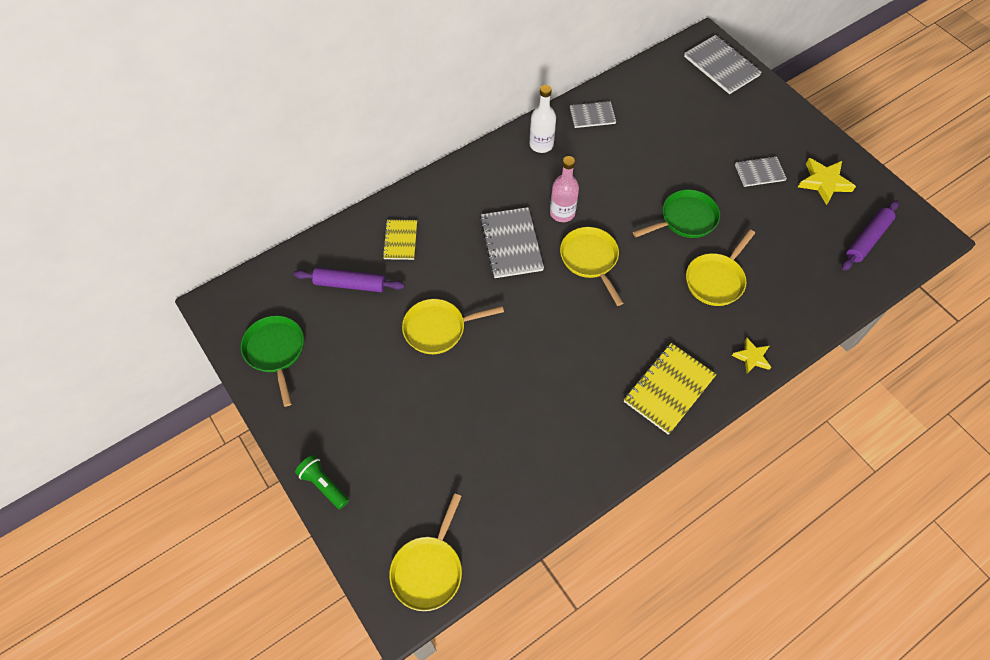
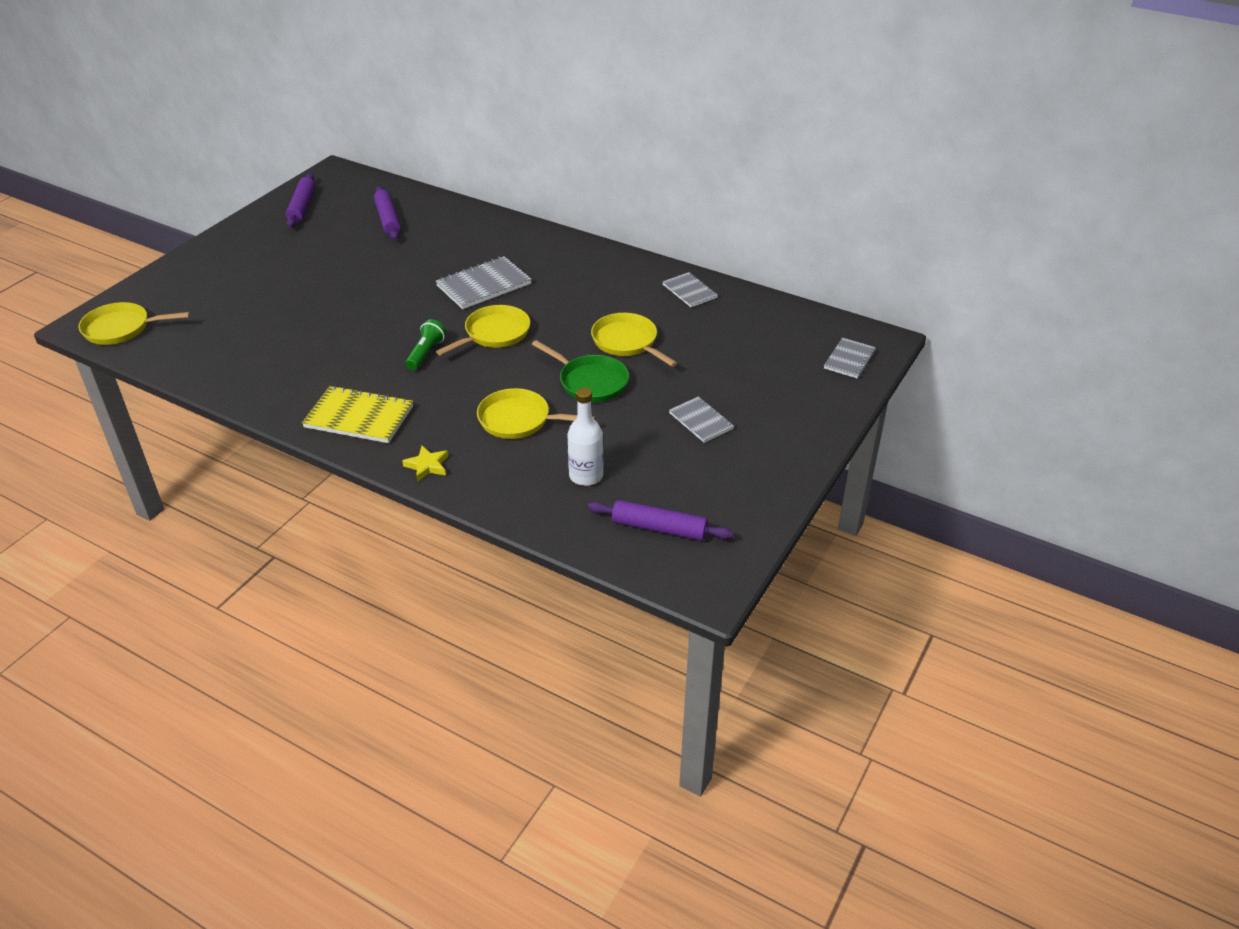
camera: 65 degrees right, 20 degrees down
green pan [241,315,304,407] -> purple rolling pin [286,173,315,228]
green flashlight [295,455,349,509] -> green flashlight moved to [406,319,446,370]
yellow notebook [382,219,417,260] -> none
yellow pan [402,299,504,354] -> yellow pan moved to [591,313,677,367]
white bottle [529,85,556,153] -> white bottle moved to [567,387,603,486]
pink bottle [550,156,579,222] -> none
grey notebook [684,35,762,94] -> grey notebook [824,338,876,378], size x0.62
yellow star [798,158,856,205] -> none

